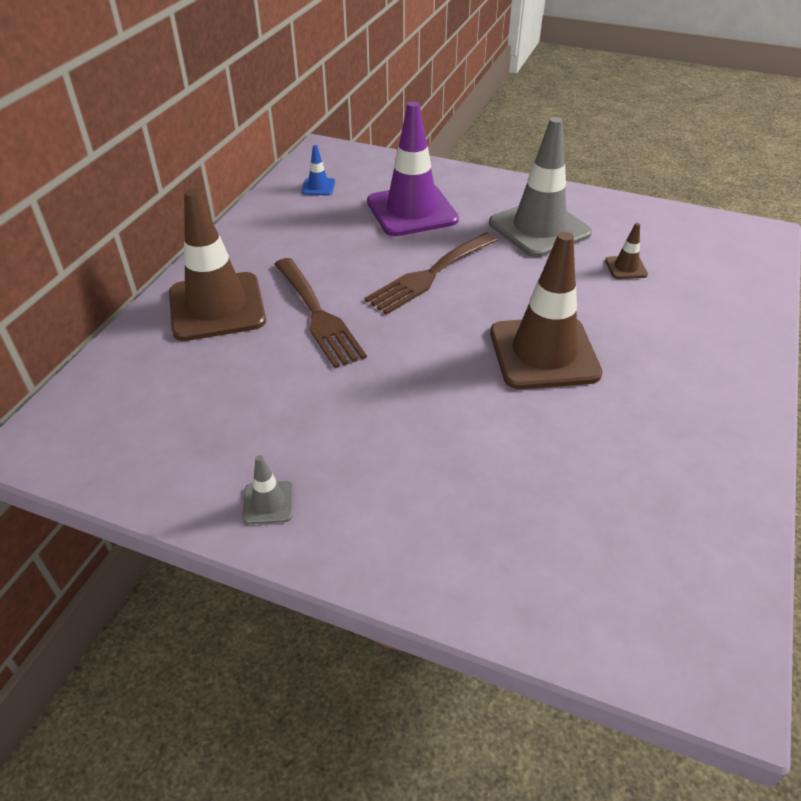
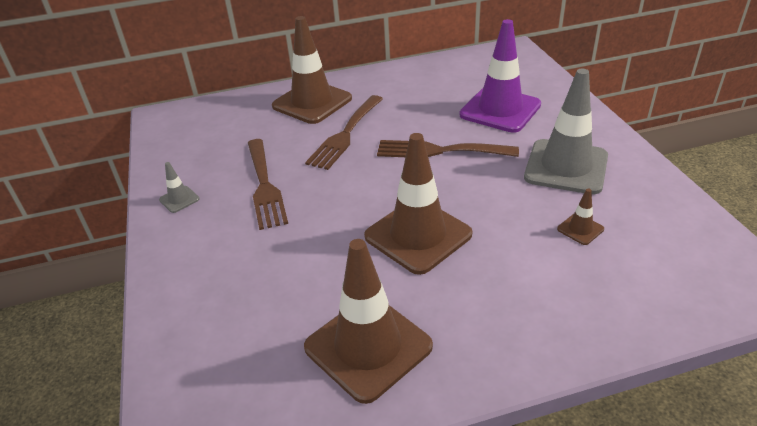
camera: 55 degrees right, 5 degrees down
blue traffic cone [302,145,335,196] -> none
none -> brown fork [248,139,288,230]
none -> brown traffic cone [304,239,433,404]

